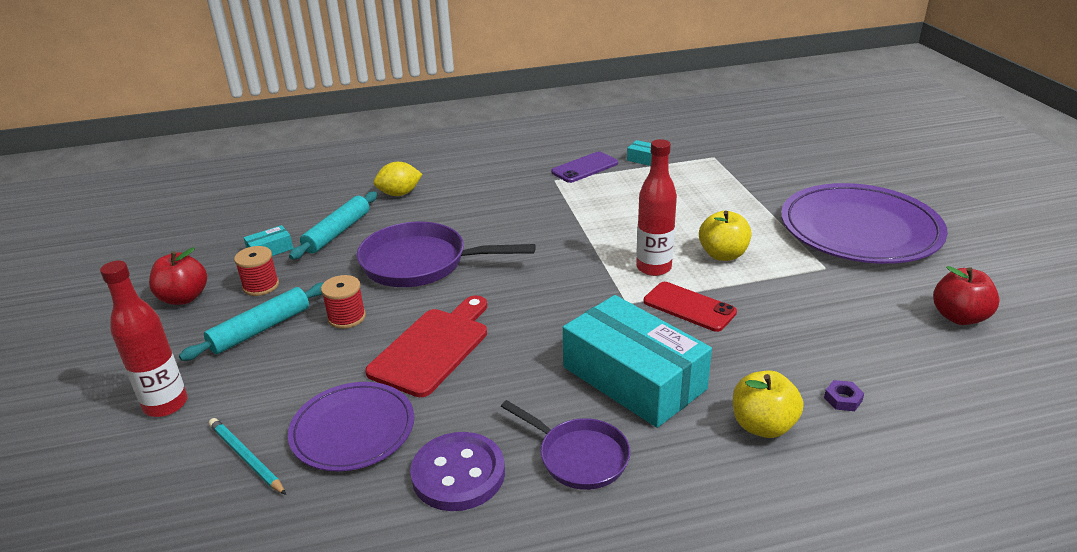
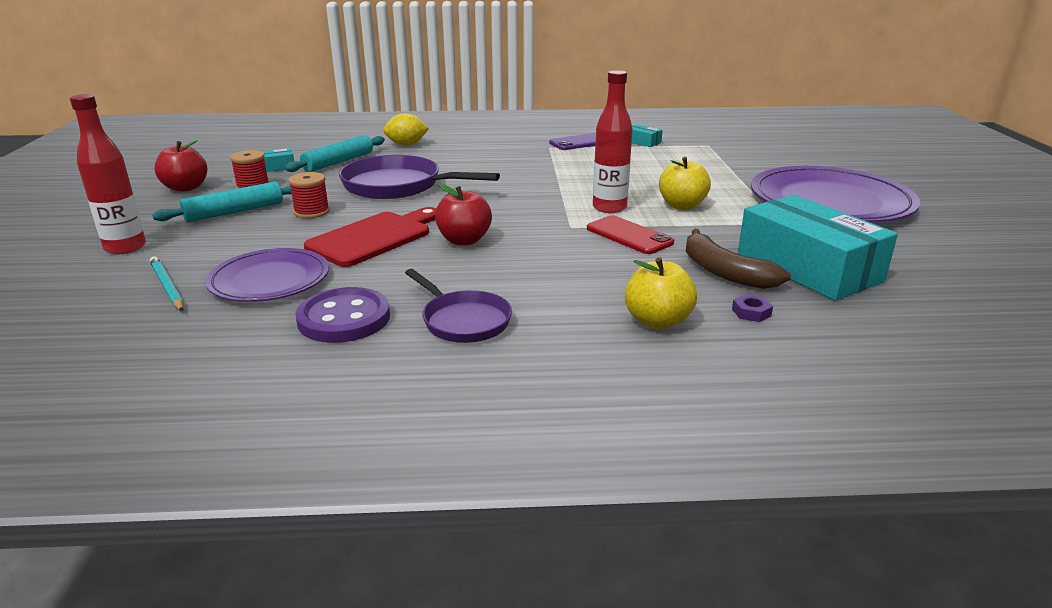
camera: 10 degrees right, 5 degrees down
turquoise box [563,295,712,428] -> turquoise box moved to [738,195,898,301]
red apple [933,266,1000,325] -> red apple moved to [435,183,492,245]
none -> brown banana [686,229,791,289]

